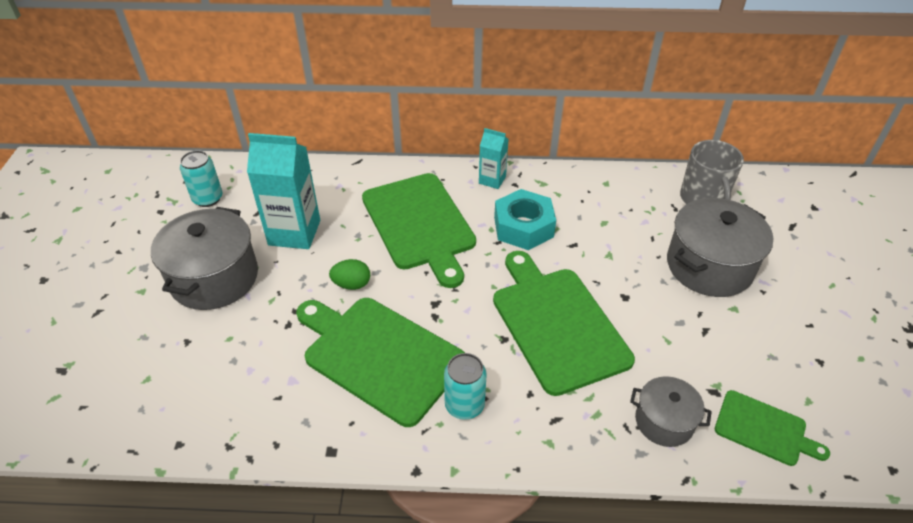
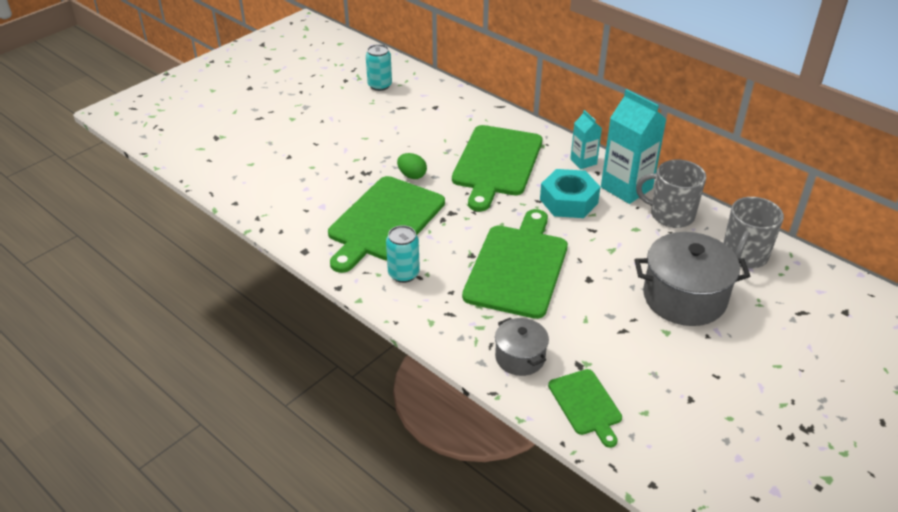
camera: 40 degrees right, 5 degrees down
grey pot [151,207,258,310] -> none
turquoise carton [247,133,320,249] -> turquoise carton moved to [601,89,667,204]
green cutting board [296,298,465,427] -> green cutting board turned 135 degrees counterclockwise [328,176,445,273]
none -> grey mug [636,160,706,228]

